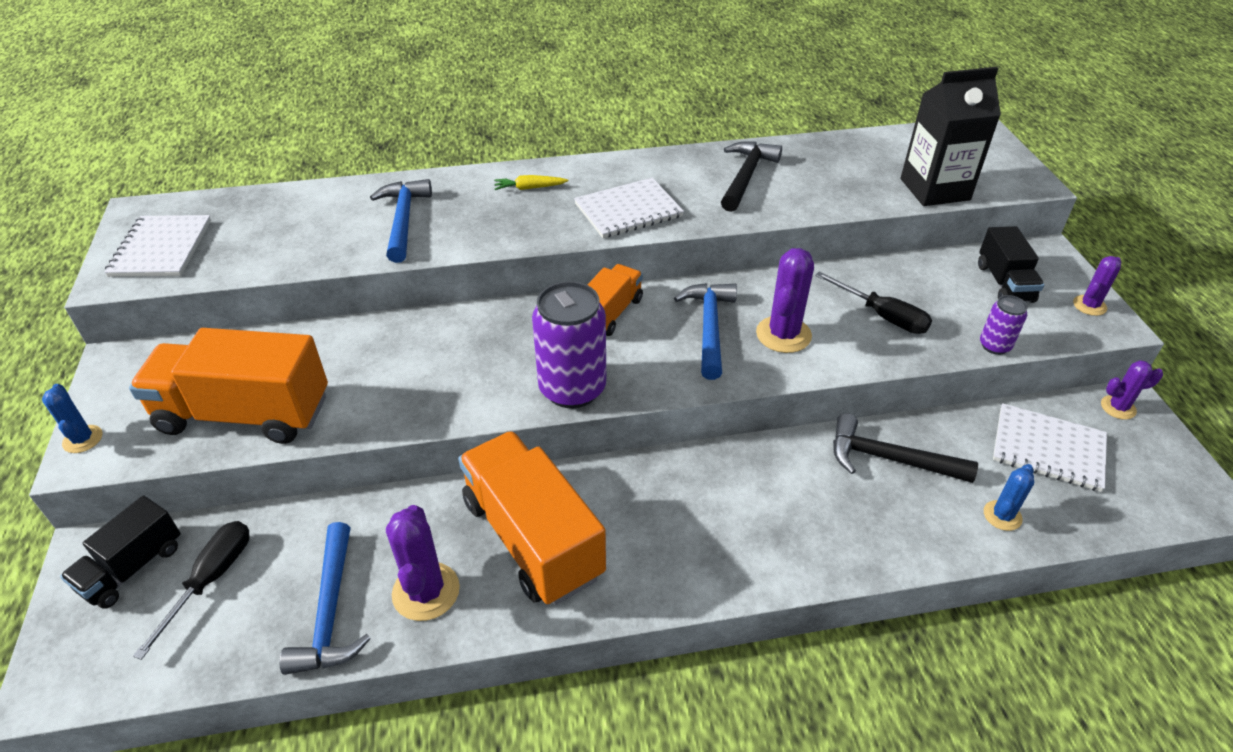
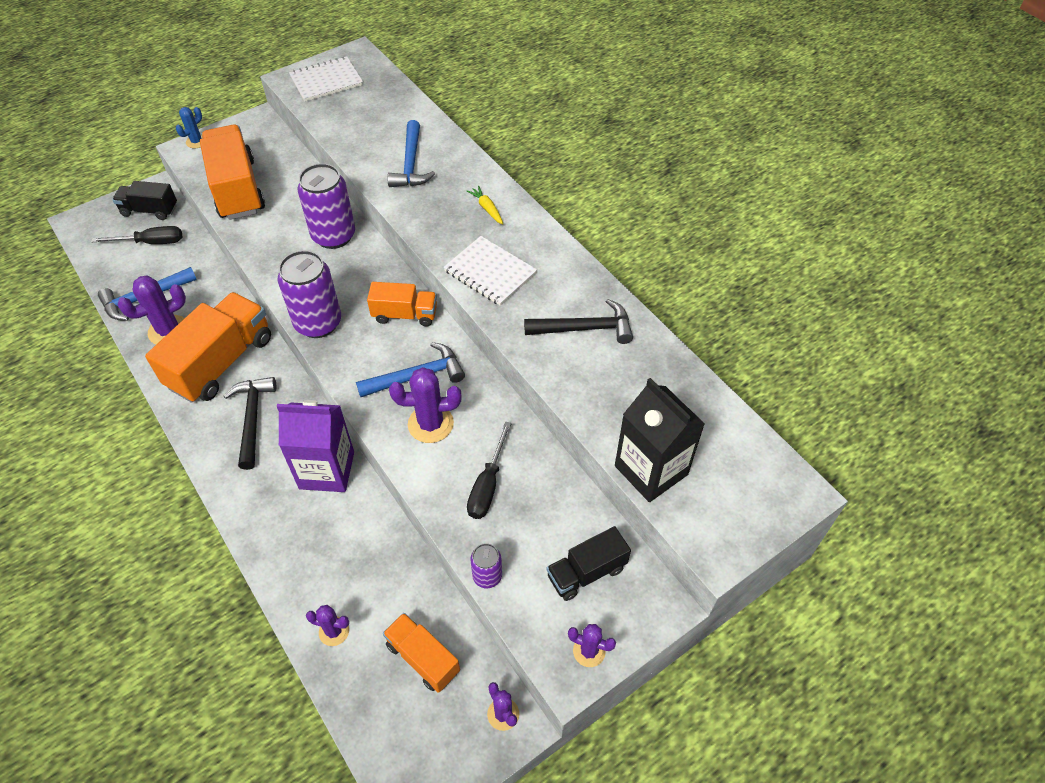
camera: 65 degrees right, 10 degrees up
blue hammer [370,179,432,263] -> blue hammer turned 120 degrees clockwise [387,120,435,187]
black hammer [833,413,978,483] -> black hammer moved to [224,377,276,470]
blue cactus [984,464,1034,531] -> purple cactus [306,605,349,646]
white notebook [993,403,1107,492] -> orange truck [383,613,460,693]
none -> purple carton [277,400,354,492]
none -> purple can [298,163,355,249]

